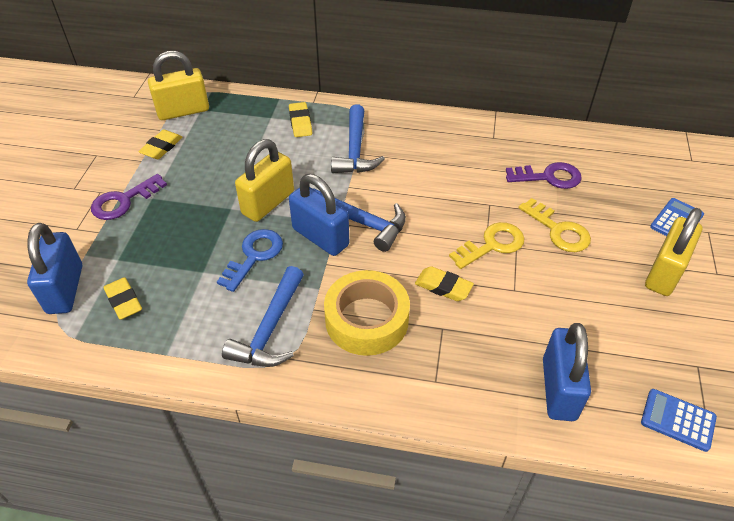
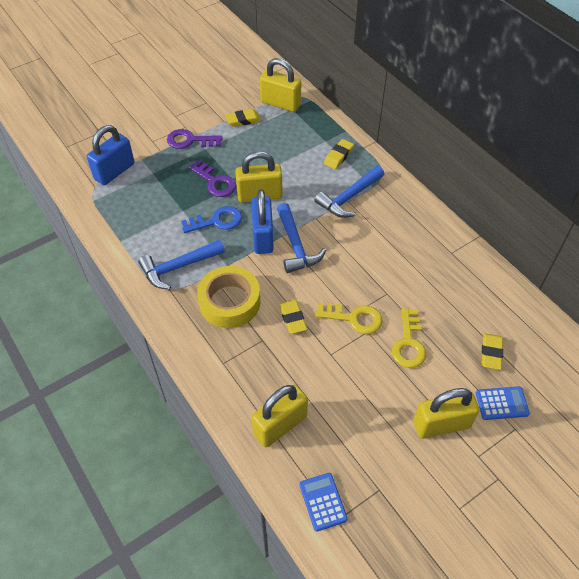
camera: 45 degrees right, 5 degrees up
yellow eraser [103,277,142,320] -> yellow eraser moved to [482,333,503,370]
purple key [506,162,582,189] -> purple key moved to [189,160,236,197]
blue padlock [543,323,591,421] -> yellow padlock [251,385,308,447]

